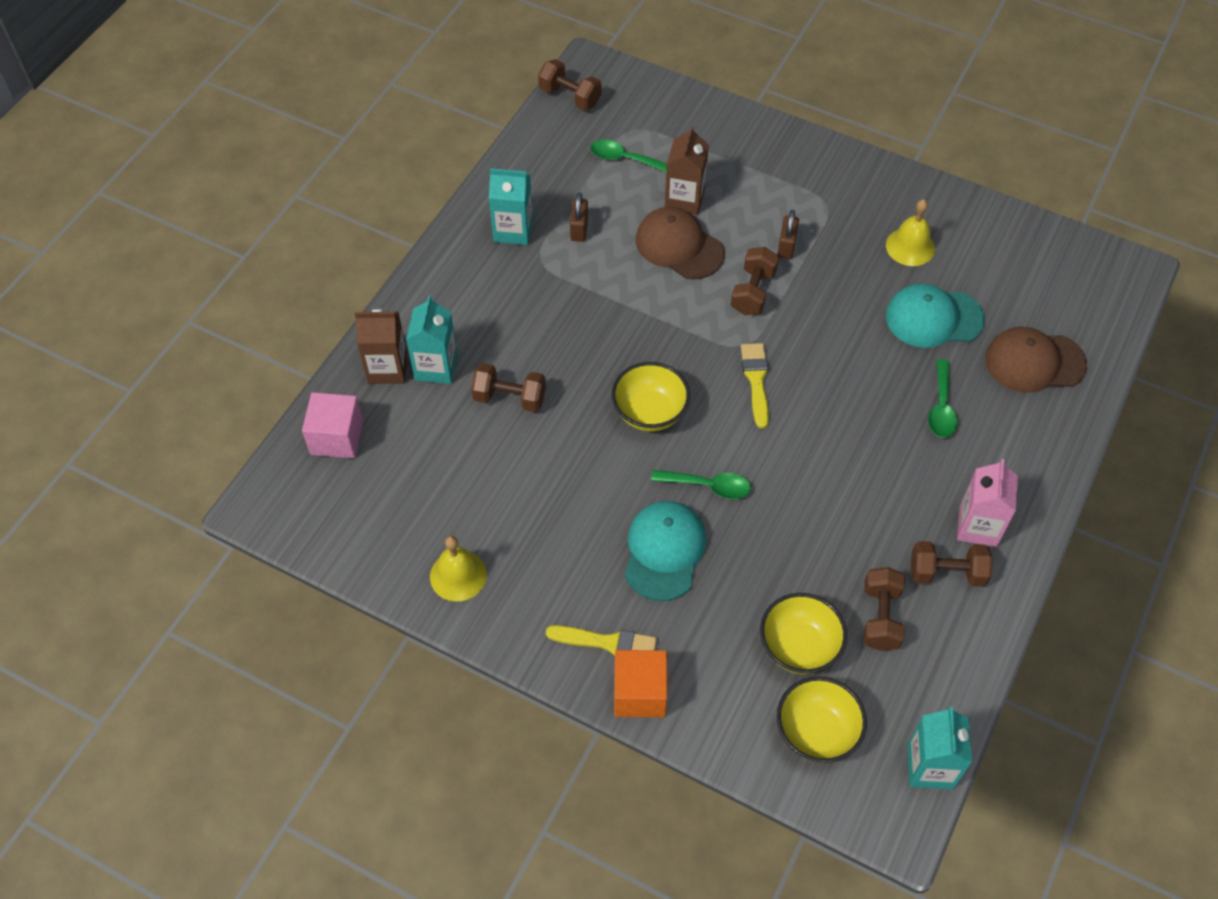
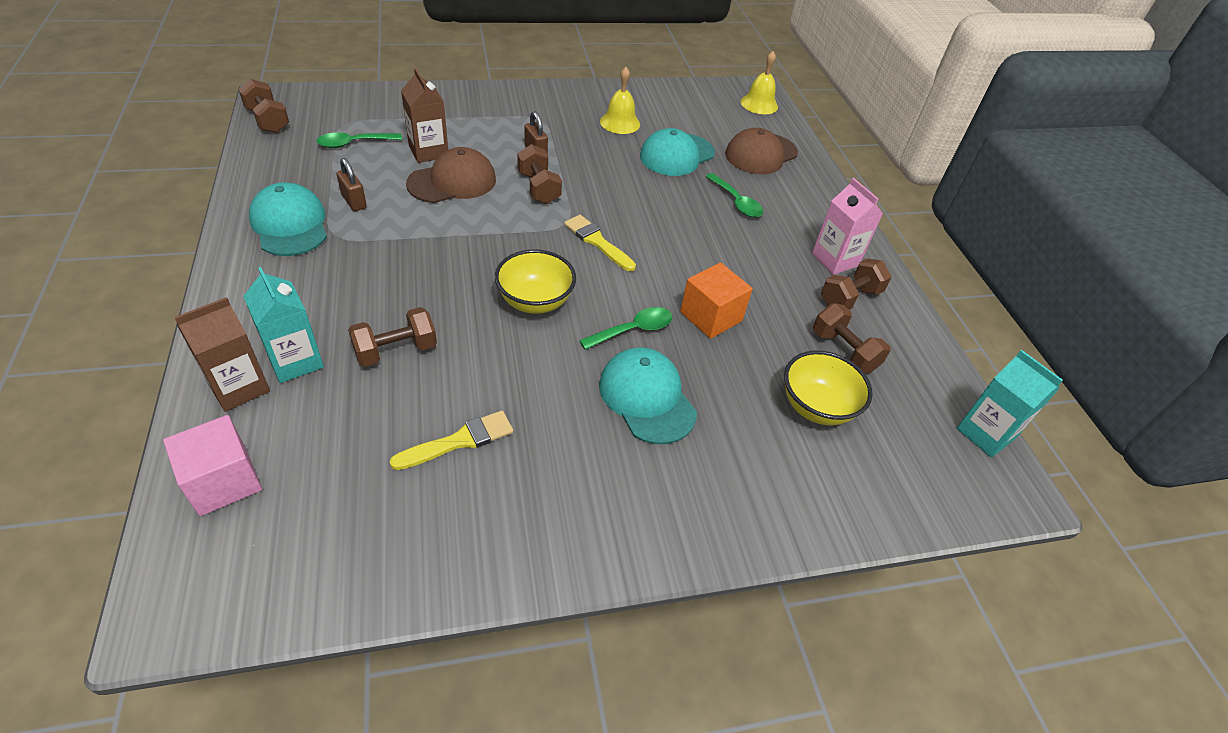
camera: 45 degrees left, 10 degrees down
yellow bell [430,536,487,602] -> yellow bell moved to [741,51,778,114]
turquoise carton [489,168,533,245] -> turquoise cap [249,182,327,256]
brown dumbbell [538,59,601,110] -> brown dumbbell turned 60 degrees clockwise [238,79,289,133]
yellow brush [546,625,657,656] -> yellow brush moved to [389,411,513,470]
orange cube [614,650,667,717] -> orange cube moved to [680,262,753,339]
brown cap [636,207,725,279] -> brown cap turned 150 degrees clockwise [406,147,496,203]
yellow bowl [777,677,867,763] -> none

